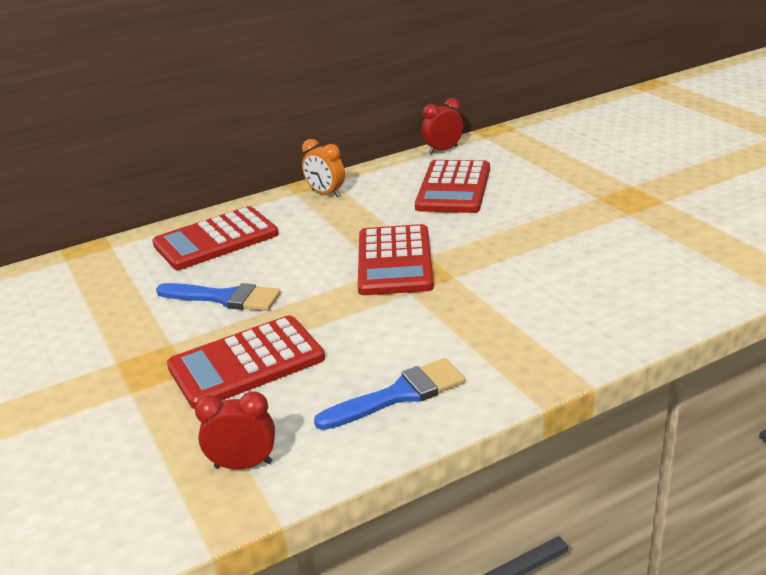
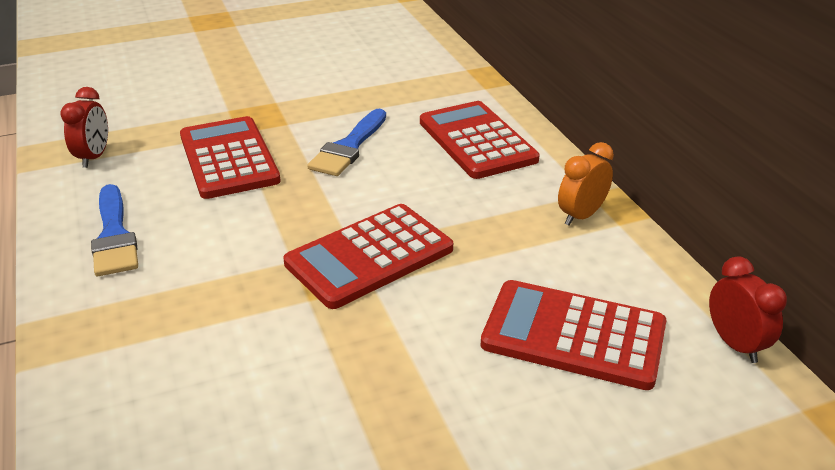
camera: 95 degrees right, 5 degrees up
red calculator [358,224,434,295] -> red calculator turned 45 degrees counterclockwise [283,204,453,309]

